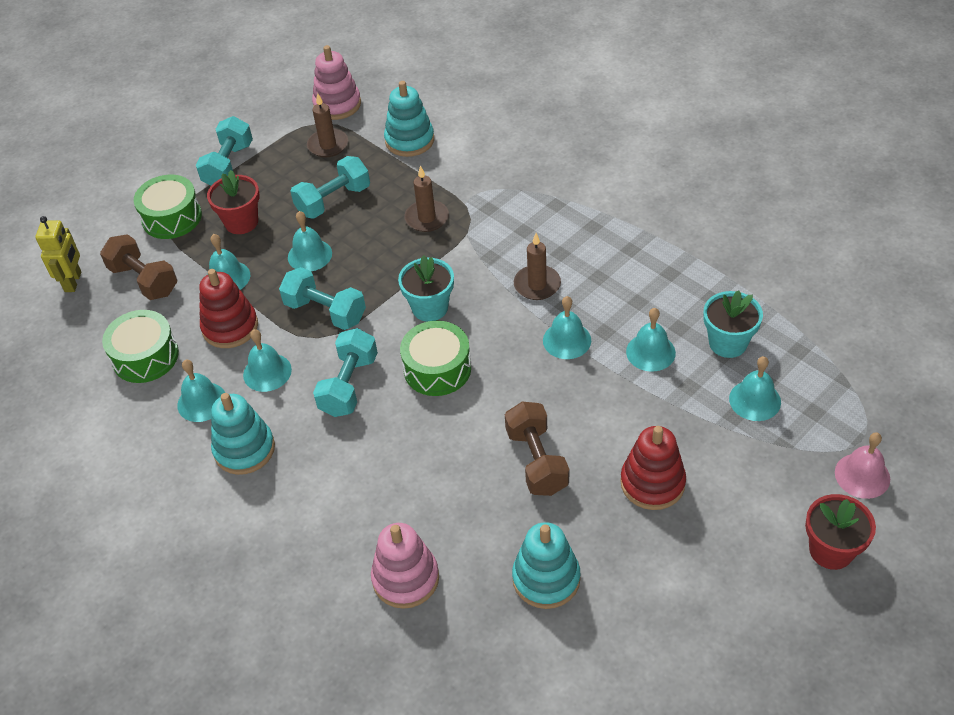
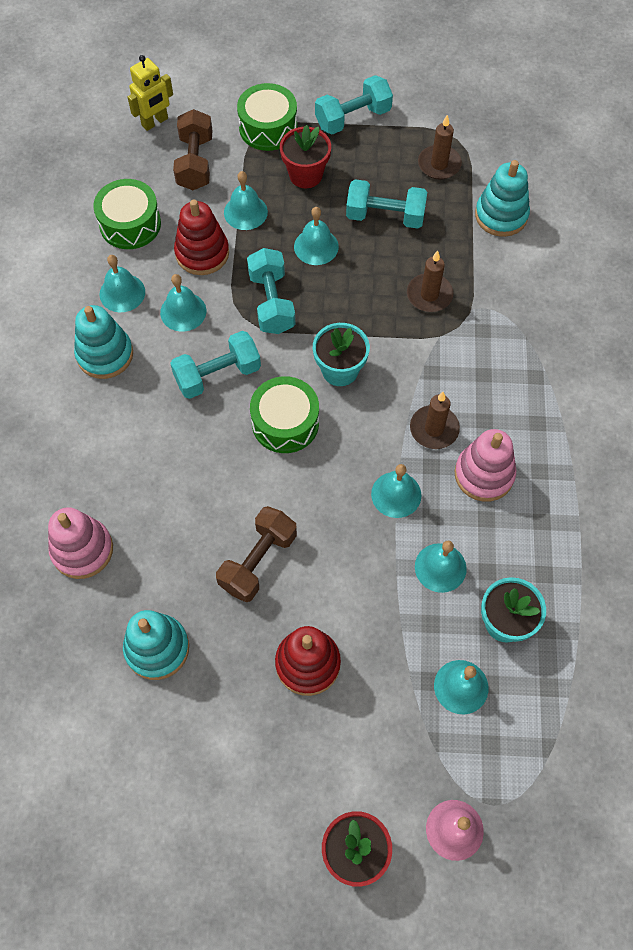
camera: 45 degrees right, 15 degrees up
pink stacking toy [312,45,361,120] -> pink stacking toy moved to [455,429,516,502]

